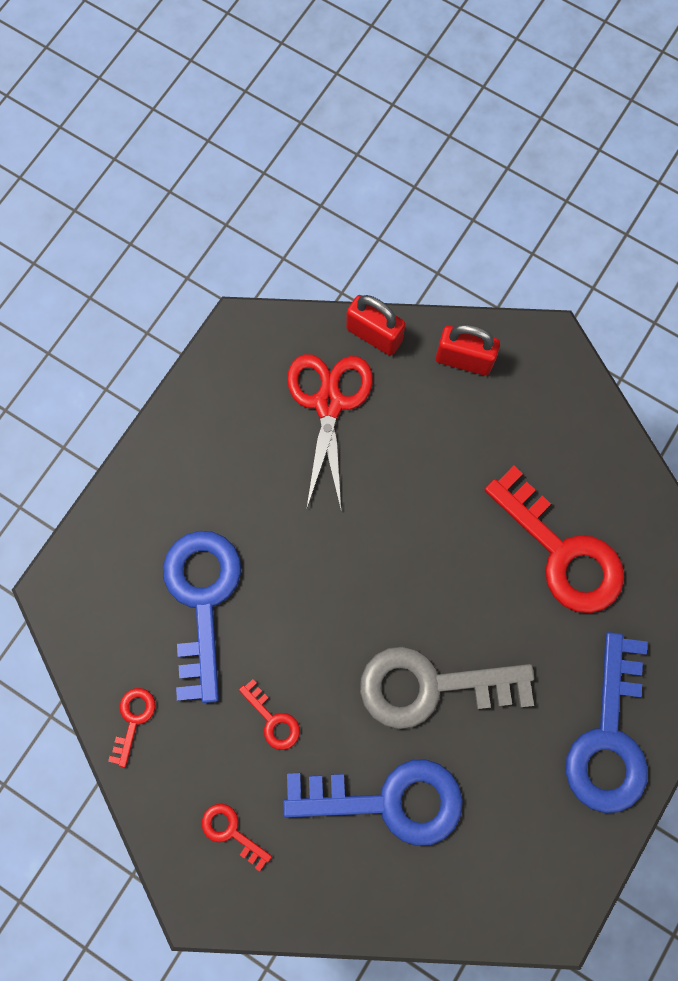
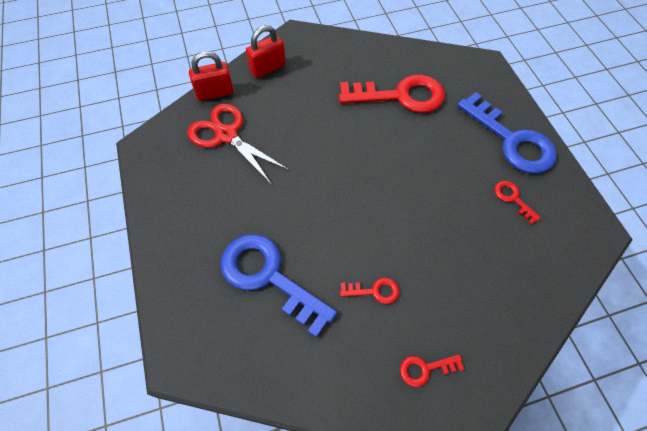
camera: 50 degrees left, 15 degrees down
red key [108,688,156,768] -> red key moved to [495,181,541,224]
blue key [283,759,463,846] -> none
grey key [360,646,534,729] -> none

